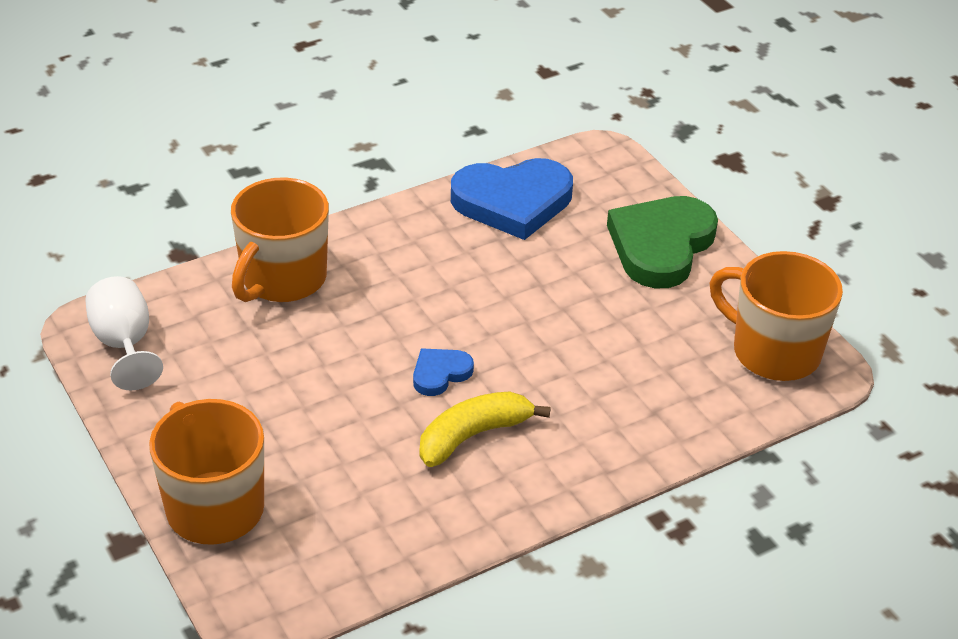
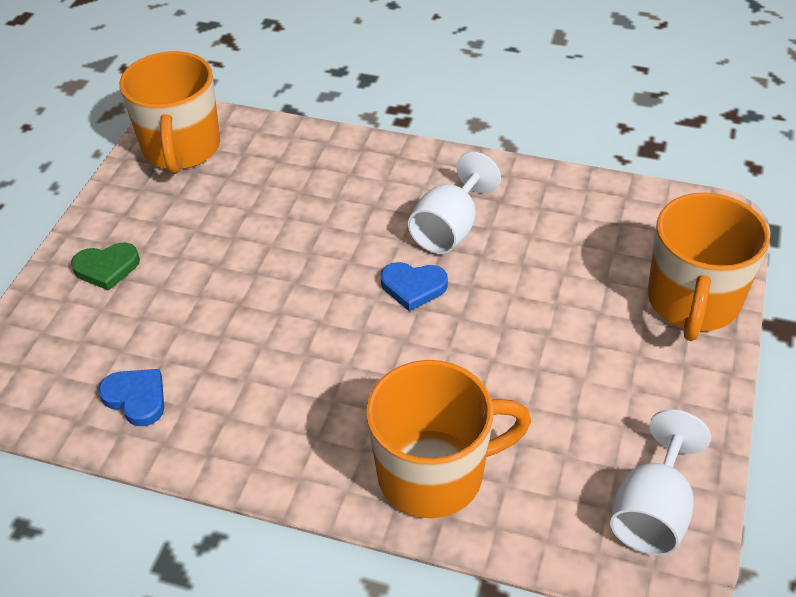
camera: 130 degrees left, 5 degrees up
yellow banana [420,391,551,467] -> white goblet [408,152,501,254]
blue heart [451,158,573,240] -> blue heart [98,369,164,426], size x0.48
green heart [607,196,718,288] -> green heart [71,243,140,291], size x0.48

